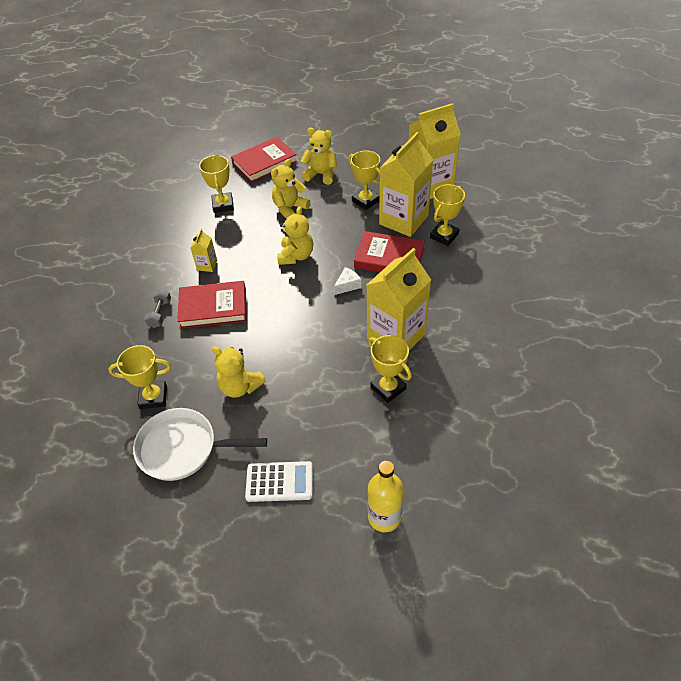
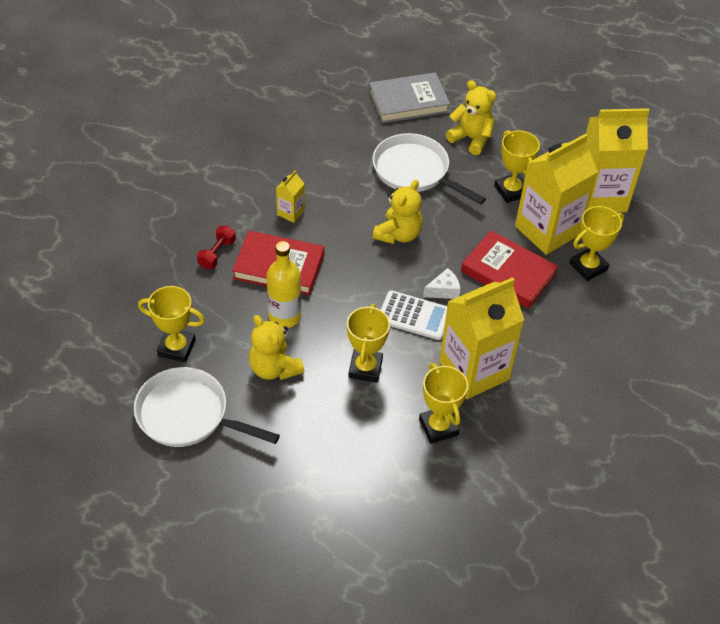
camera: 15 degrees right, 0 degrees up
grey dumbbell [144,288,171,328] -> red dumbbell [197,225,236,269]
yellow trophy [199,155,234,213] -> yellow trophy moved to [347,304,390,383]
red book [231,137,297,183] -> grey book [369,72,450,123]
white calculator [245,461,313,502] -> white calculator moved to [381,290,447,340]
yellow teddy bear [271,159,310,218] -> white pan [372,133,486,204]
yellow bottle [367,461,404,532] -> yellow bottle moved to [266,241,301,328]

